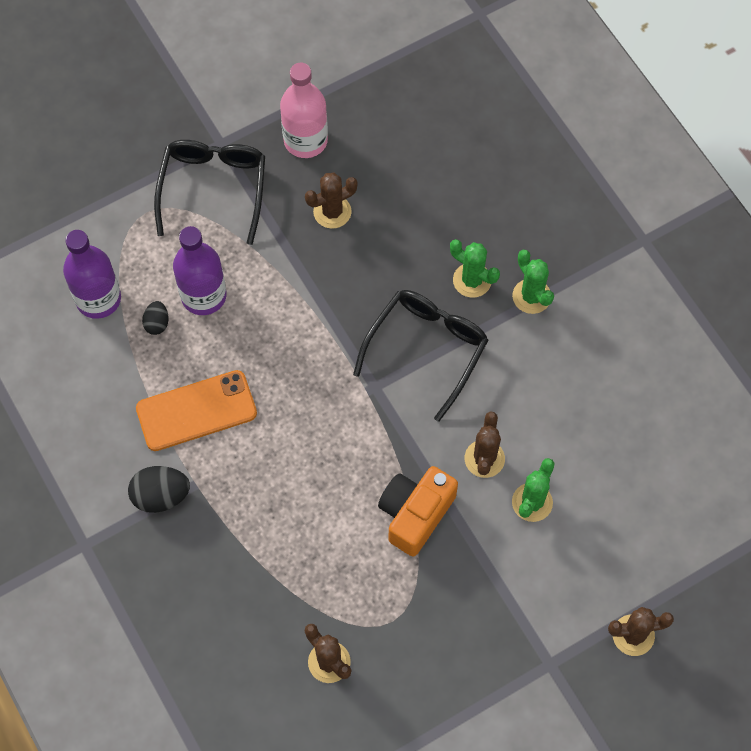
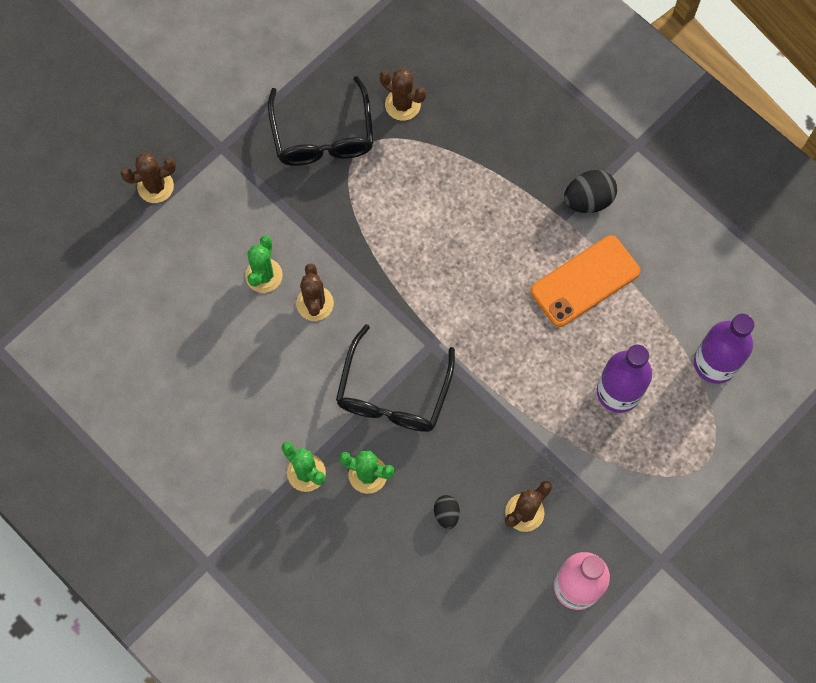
camera: 165 degrees right, 5 degrees up
black egg [142,301,169,335] -> black egg moved to [434,495,460,529]
black glasses [154,140,265,245] -> black glasses moved to [268,76,374,166]
orange camera [378,466,458,557] -> none

